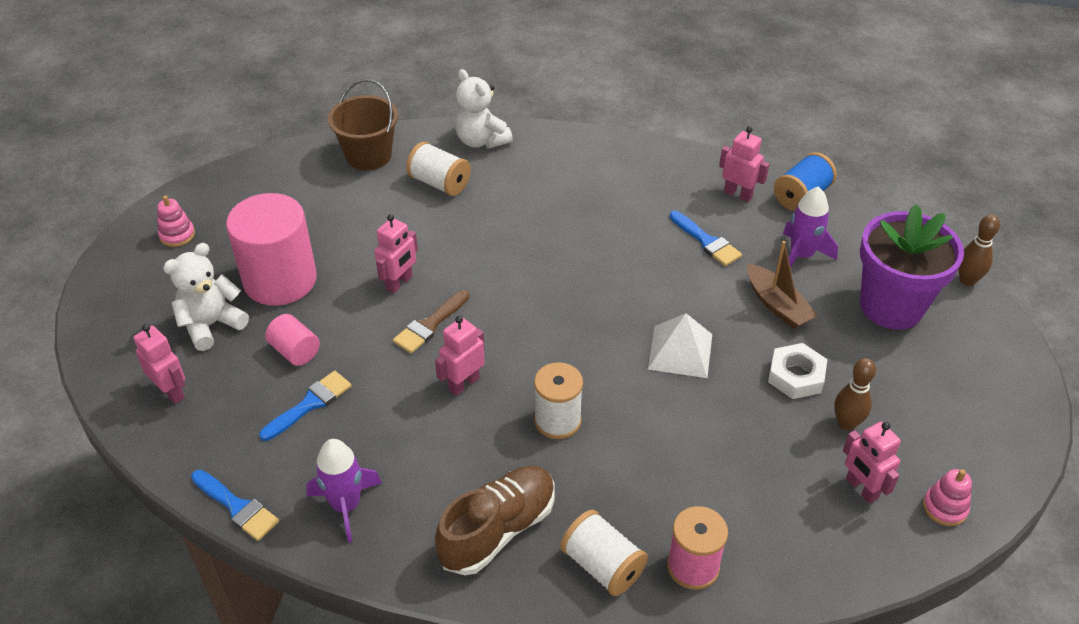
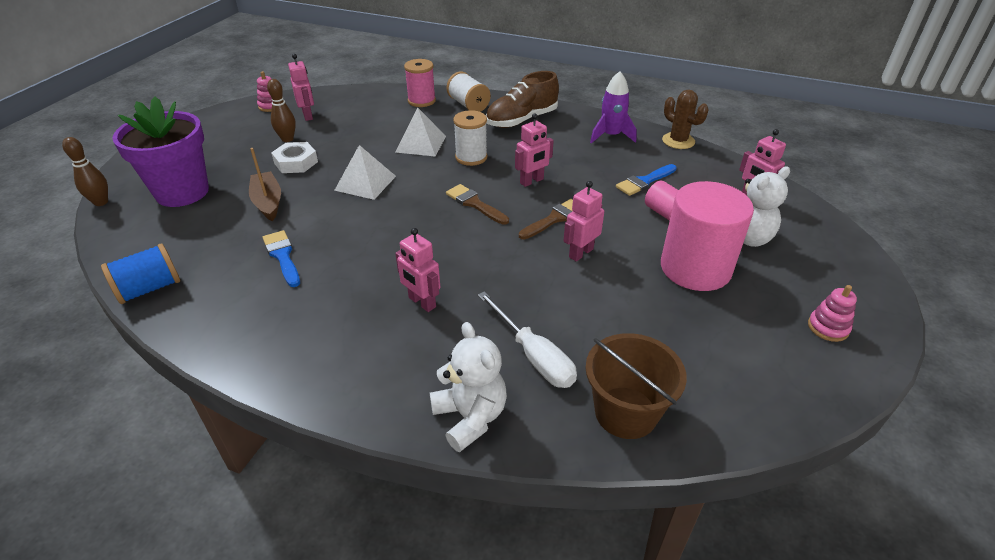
camera: 170 degrees left, 5 degrees down
blue brush [191,470,279,541] -> brown cactus [662,90,708,149]
white spool [406,142,471,196] -> white screwdriver [478,291,577,388]
pink robot [719,126,770,202] -> pink robot moved to [395,228,440,312]
purple rocket [783,186,838,268] -> none
none -> white pyramid [396,108,446,157]
none -> brown brush [446,184,509,225]

